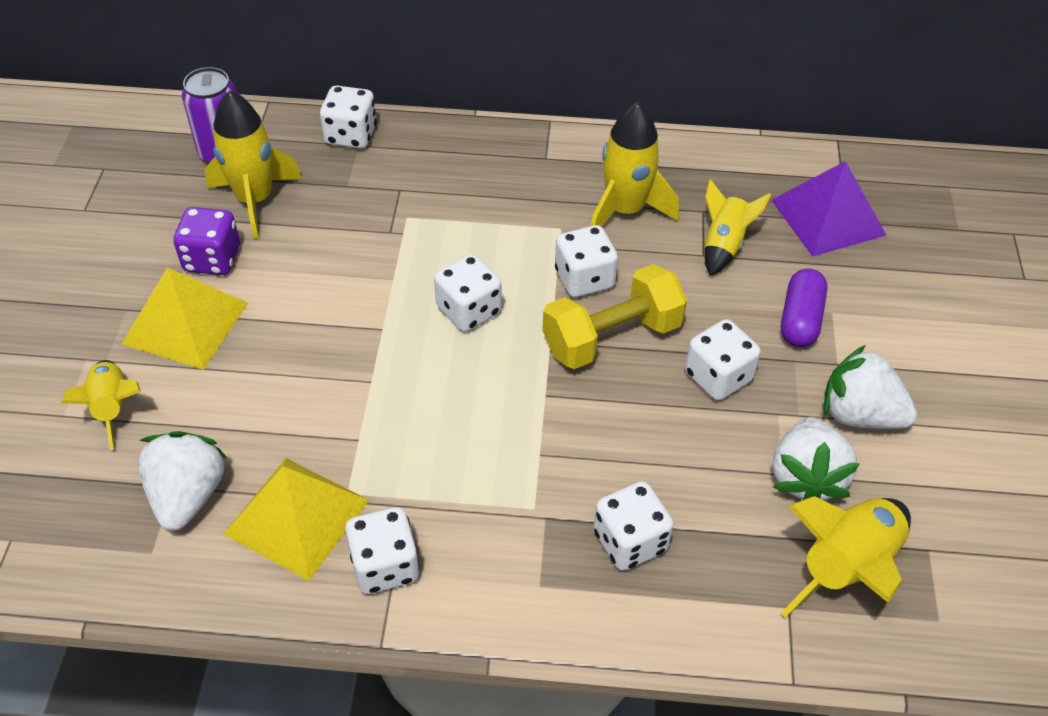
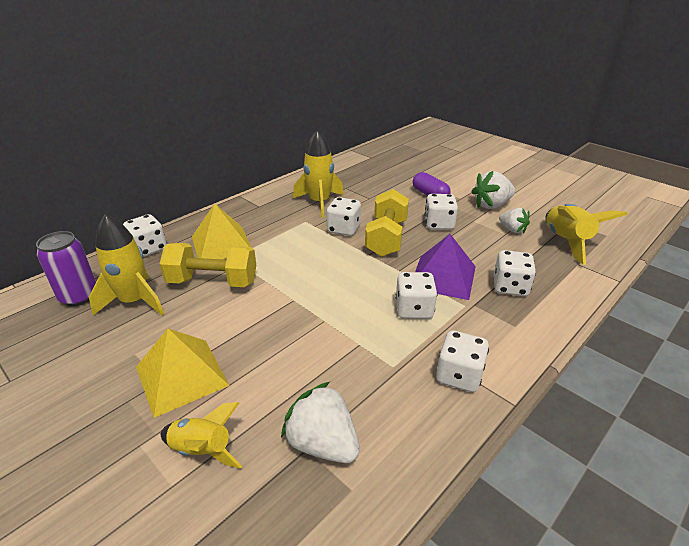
camera: 50 degrees left, 15 degrees down
purple dice [174,207,240,275] -> none
yellow pyramid [223,458,369,581] -> yellow pyramid moved to [192,203,251,259]
white dice [434,254,502,332] -> white dice moved to [395,272,437,319]
yellow rocket [705,179,771,276] -> none
purple pyramid [771,161,887,257] -> purple pyramid moved to [415,234,476,300]
white strawberry [773,417,860,500] -> white strawberry [499,208,530,233], size x0.63
none -> yellow dumbbell [160,243,256,287]

